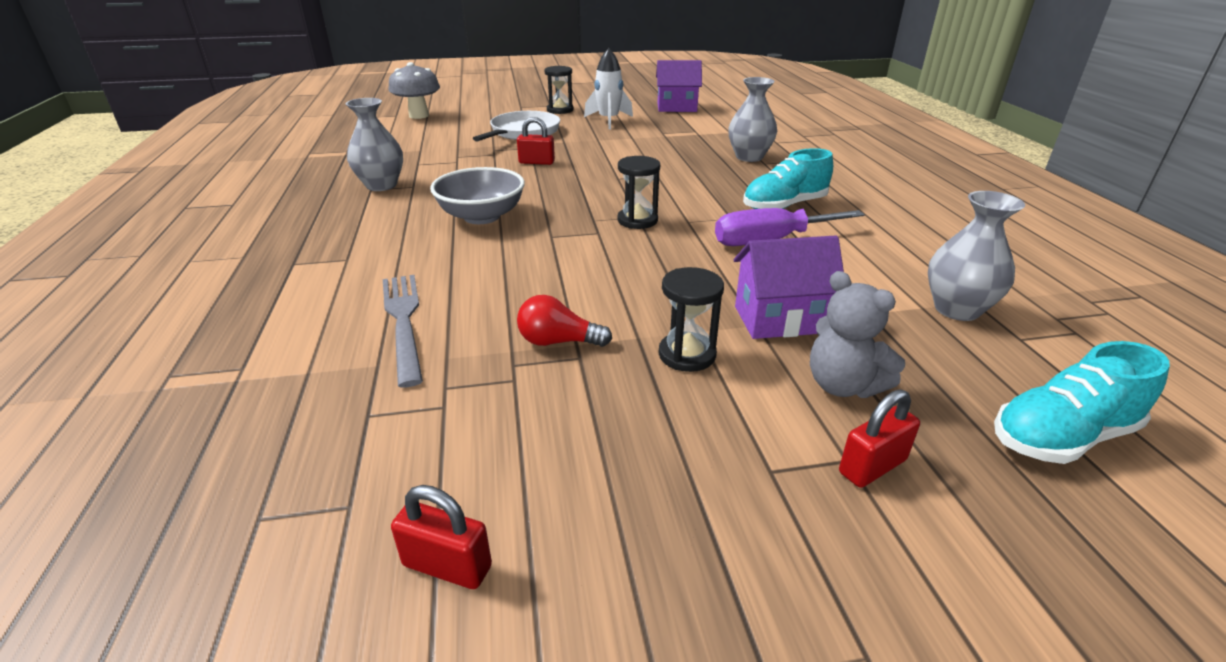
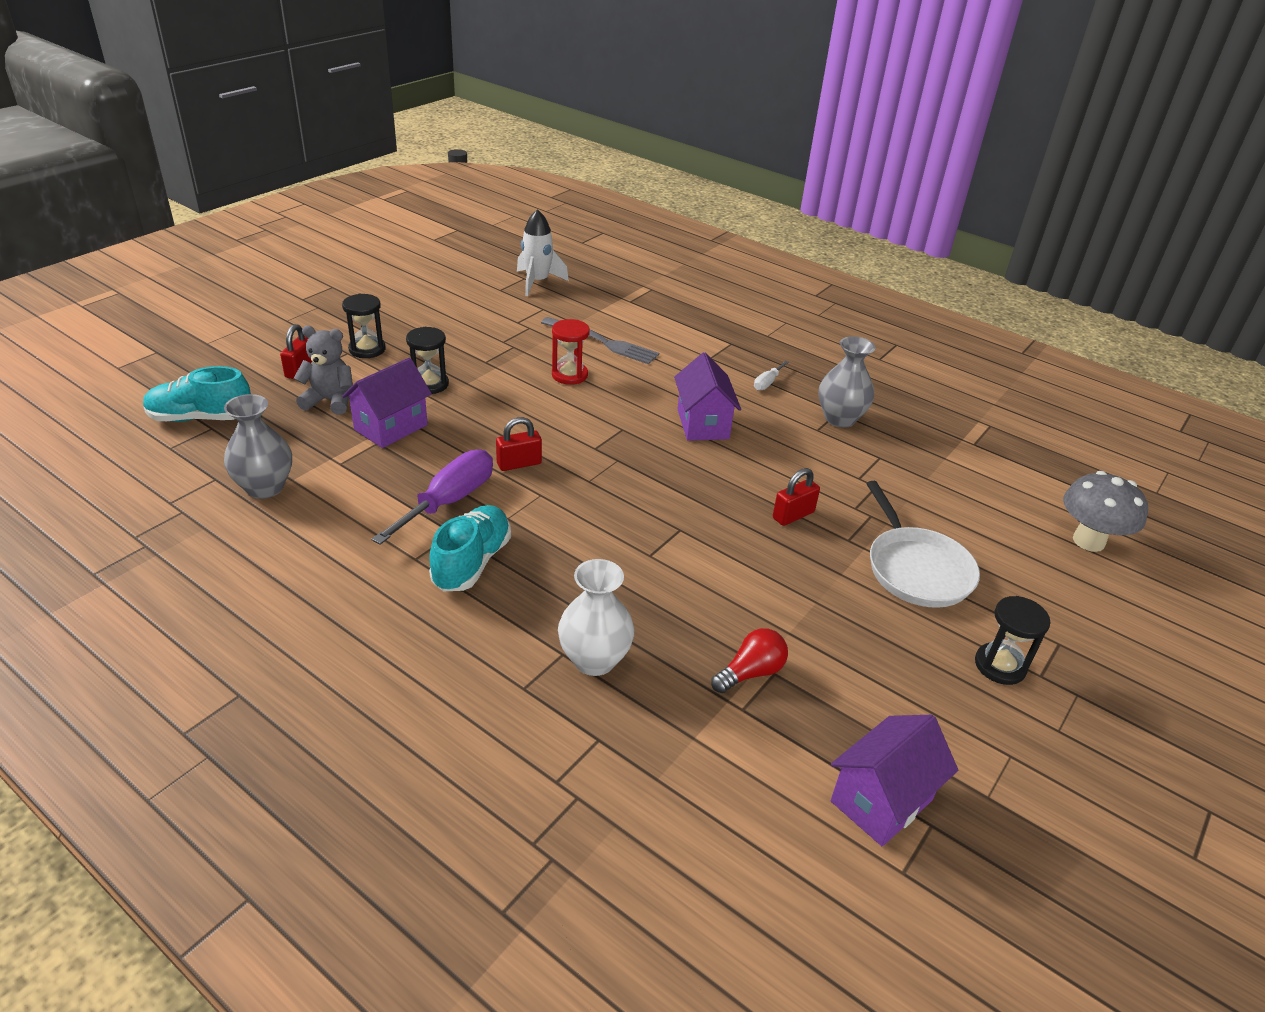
camera: 135 degrees right, 5 degrees up
red padlock [391,485,492,589] -> red padlock moved to [496,417,542,471]
grey bowl [430,167,525,224] -> purple house [674,352,741,441]
red light bulb [517,295,612,347] -> red light bulb moved to [711,628,788,693]
white rocket [584,48,633,129] -> white rocket moved to [517,209,569,296]
black hourglass [618,156,660,229] -> black hourglass moved to [342,294,386,358]
grey vase [728,77,777,162] -> white vase [558,559,634,676]
turquoise shoe [994,341,1170,464] -> turquoise shoe turned 120 degrees counterclockwise [143,366,251,422]
none -> red hourglass [552,319,590,385]
none -> white screwdriver [754,361,789,391]

